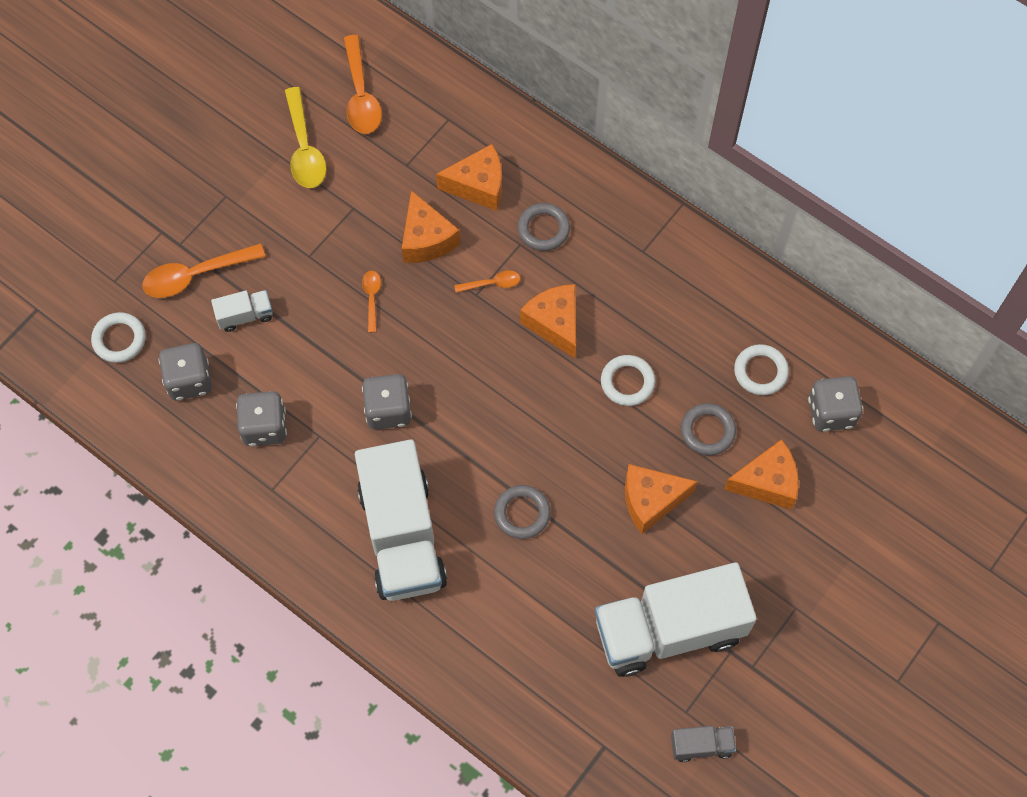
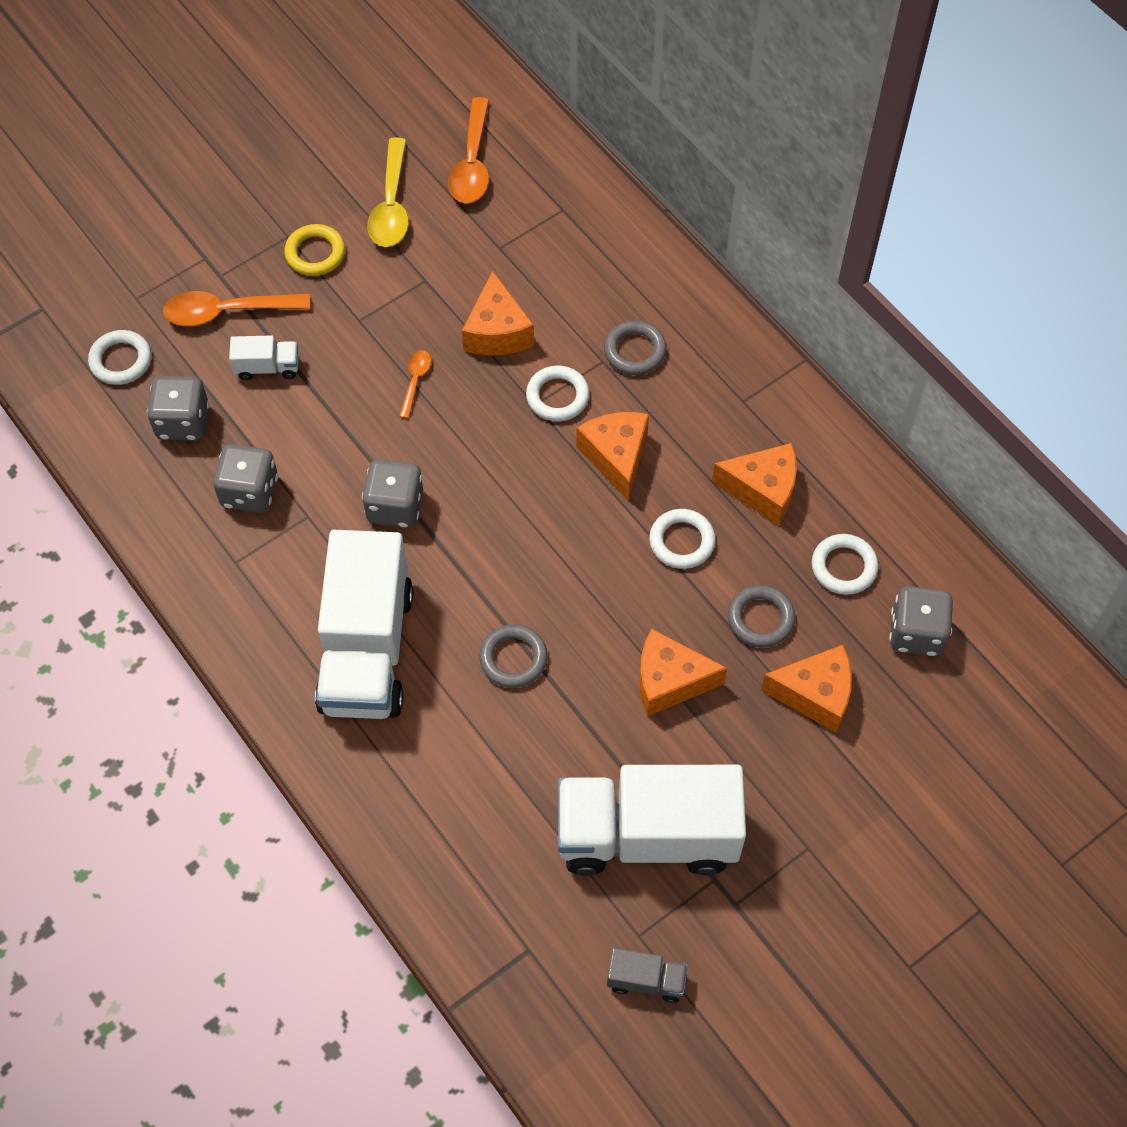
camera: 15 degrees right, 5 degrees down
orange cheese [436,144,502,211] -> orange cheese moved to [712,443,797,525]
orange spoon [454,270,520,293] -> white ring [526,365,590,421]
none -> yellow ring [284,224,345,276]

